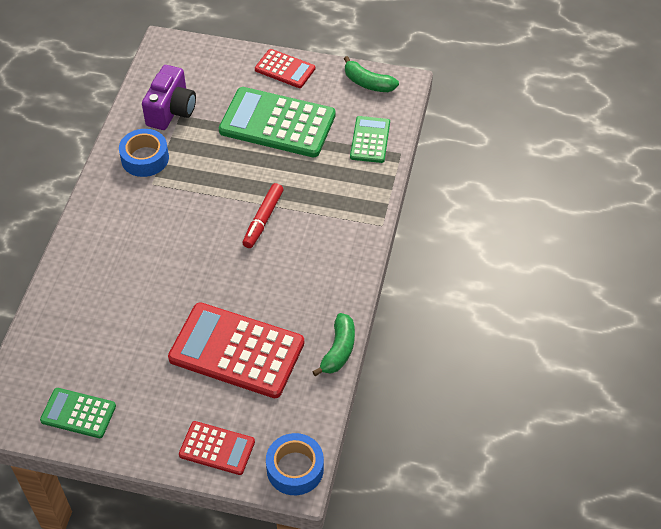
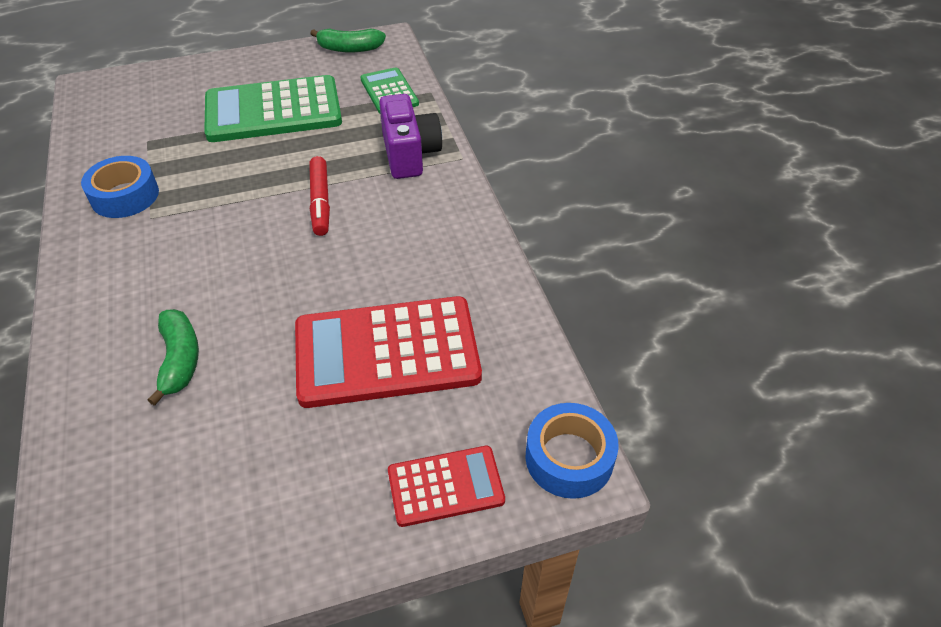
camera: 30 degrees left, 5 degrees down
green calculator [40,388,116,438] -> none
purple camera [142,65,196,130] -> purple camera moved to [379,94,442,179]
red calculator [255,49,315,88] -> none
green banana [312,313,355,376] -> green banana moved to [147,309,199,406]

